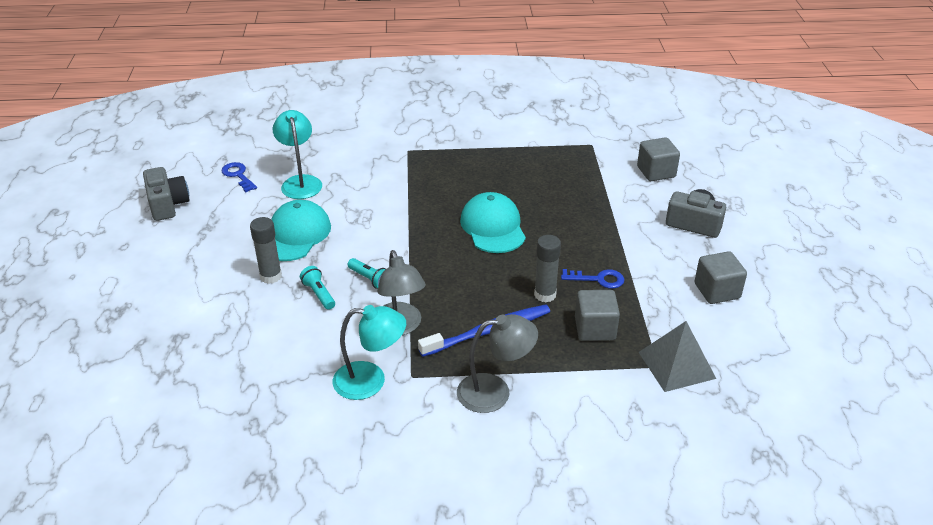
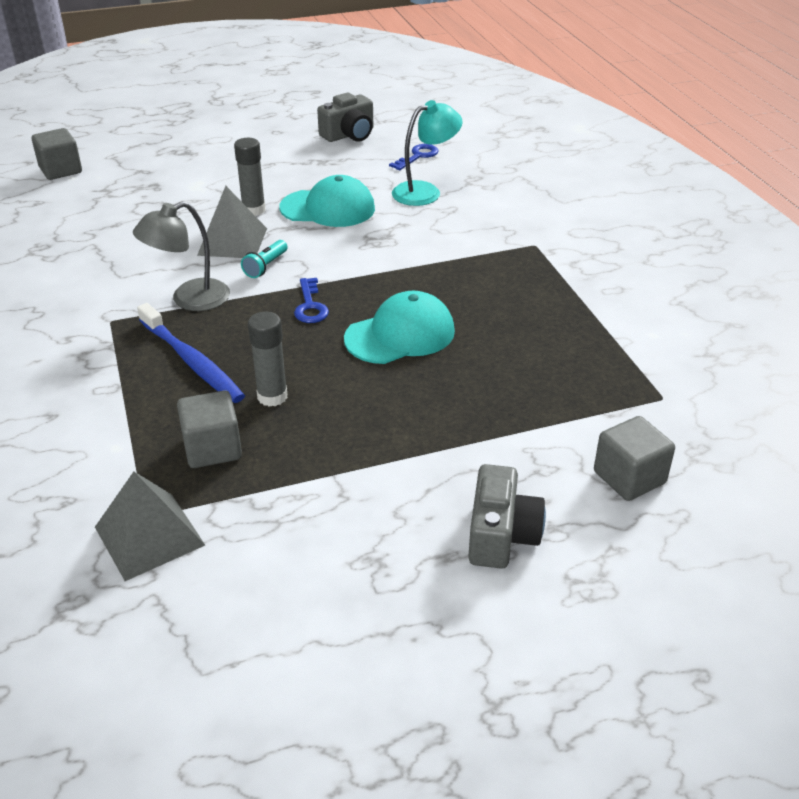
camera: 75 degrees right, 0 degrees up
turquoise flashlight [300,266,335,310] -> grey pyramid [197,186,267,258]
turquoise lamp [333,305,406,400] -> none
grey lamp [457,314,538,413] -> none
blue key [561,269,624,289] -> blue key moved to [294,278,329,323]
grey cube [695,251,747,304] -> grey cube moved to [32,128,82,180]

